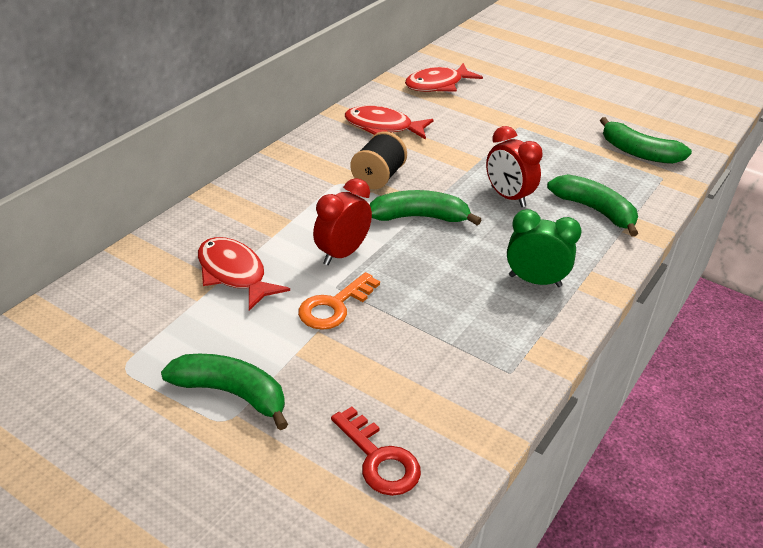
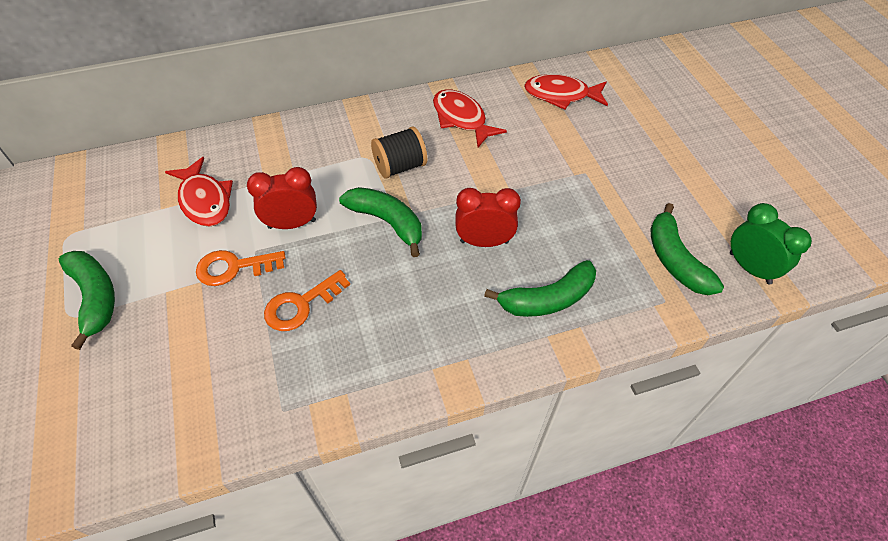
camera: 40 degrees right, 15 degrees up
red fish [198,237,290,311] -> red fish turned 150 degrees clockwise [165,157,233,226]
red key [331,407,421,496] -> none
red clock [486,126,543,207] -> red clock turned 90 degrees clockwise [456,188,521,247]
green clock [507,209,582,287] -> green clock moved to [730,203,812,285]
green banana [547,174,638,237] -> green banana turned 75 degrees clockwise [484,260,596,317]
none -> orange key [264,270,350,331]

